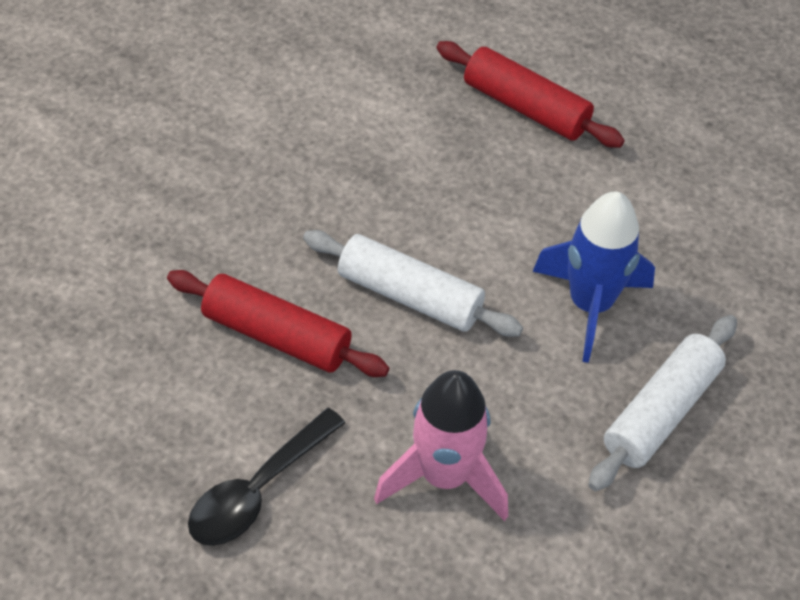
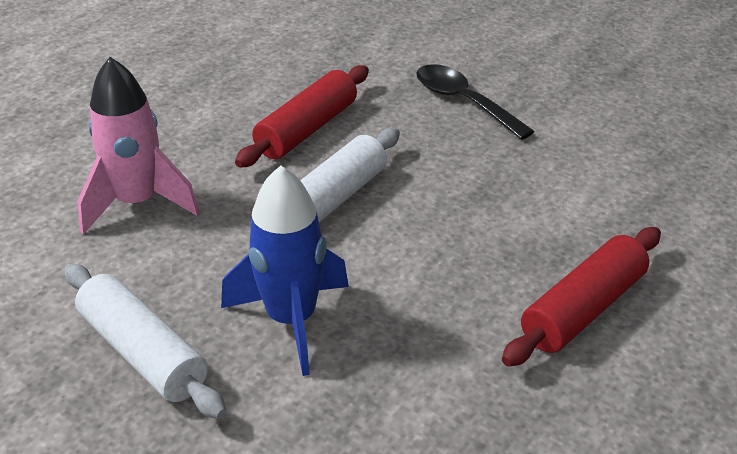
camera: 100 degrees right, 15 degrees down
black spoon [188,408,345,546] -> black spoon moved to [416,64,535,140]

